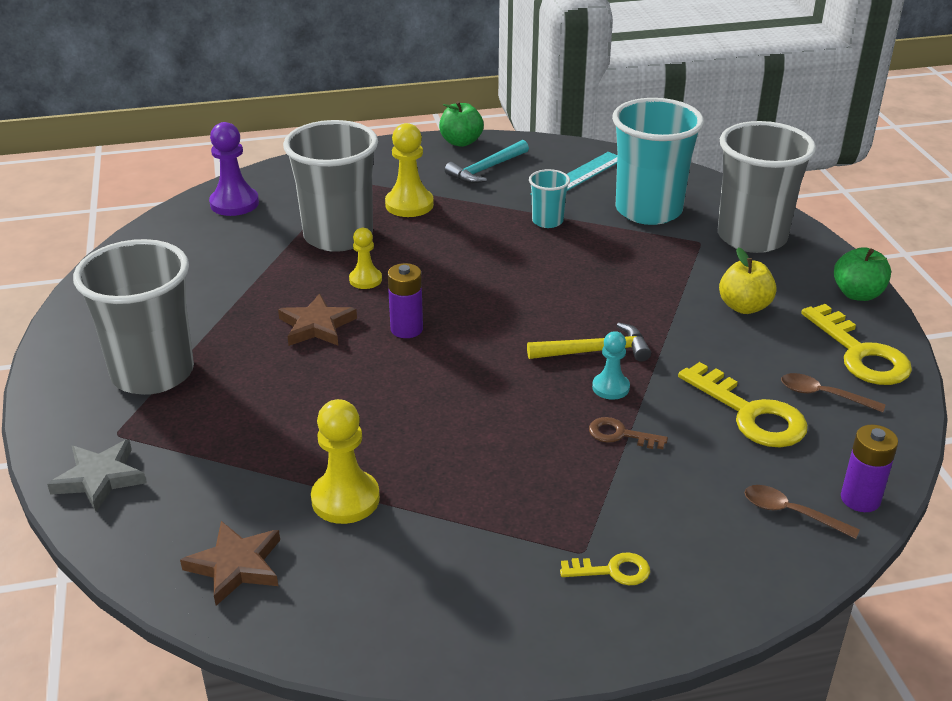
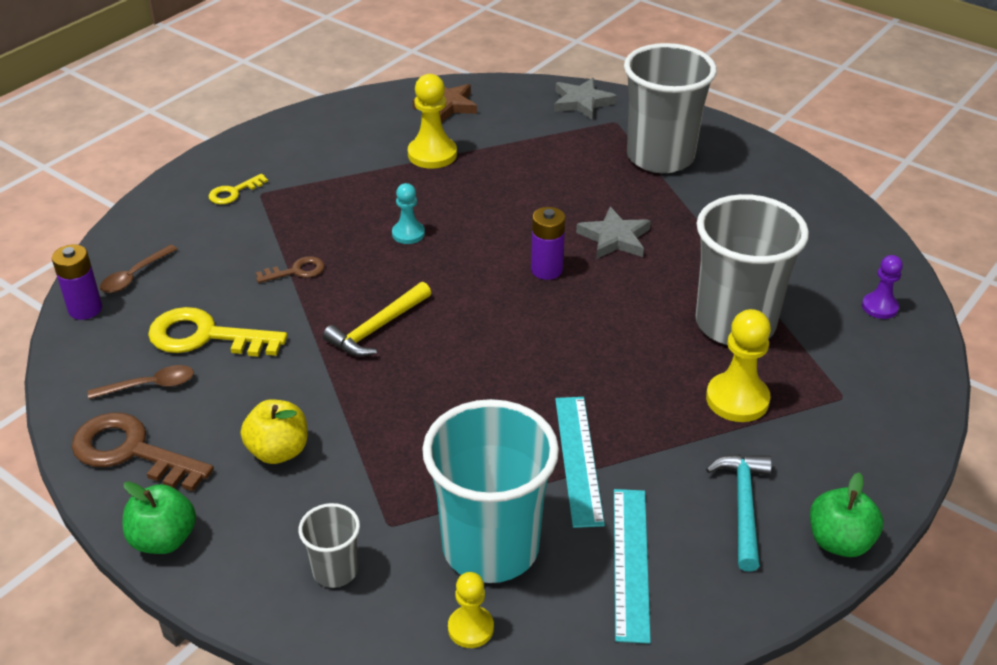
camera: 140 degrees right, 5 degrees up
purple pawn [209,122,259,216] -> purple pawn [862,255,903,319], size x0.61
brown star [278,293,357,346] -> grey star [576,207,651,259]
yellow pawn [349,228,382,289] -> yellow pawn moved to [448,572,494,648]
turquoise cup [529,169,570,228] -> turquoise ruler [555,397,605,528]
turquoise pawn [592,331,630,400] -> turquoise pawn moved to [392,183,425,244]
grey cup [718,121,816,253] -> grey cup [298,503,360,588], size x0.46
brown spoon [745,485,860,539] -> brown spoon turned 135 degrees clockwise [100,245,177,293]
yellow key [801,304,912,385] -> brown key [72,412,214,491]

